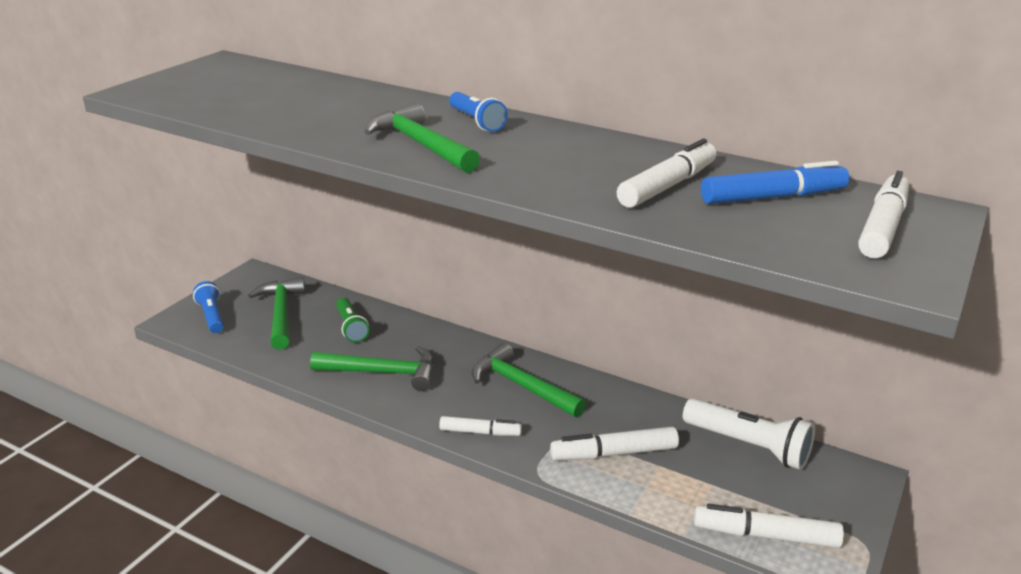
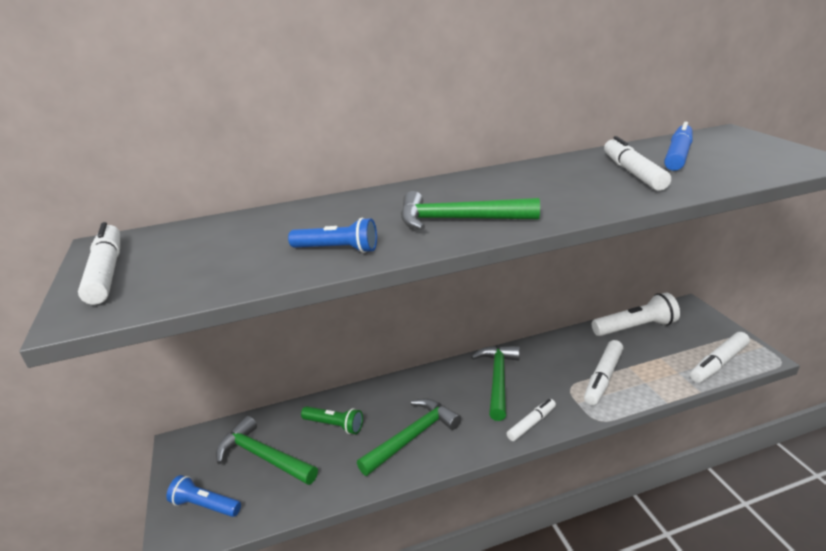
camera: 45 degrees left, 0 degrees up
blue flashlight [449,92,508,132] -> blue flashlight moved to [288,218,377,253]
green hammer [472,343,586,418] -> green hammer turned 105 degrees clockwise [471,346,520,421]
white marker [858,171,909,258] -> white marker moved to [78,222,120,305]

